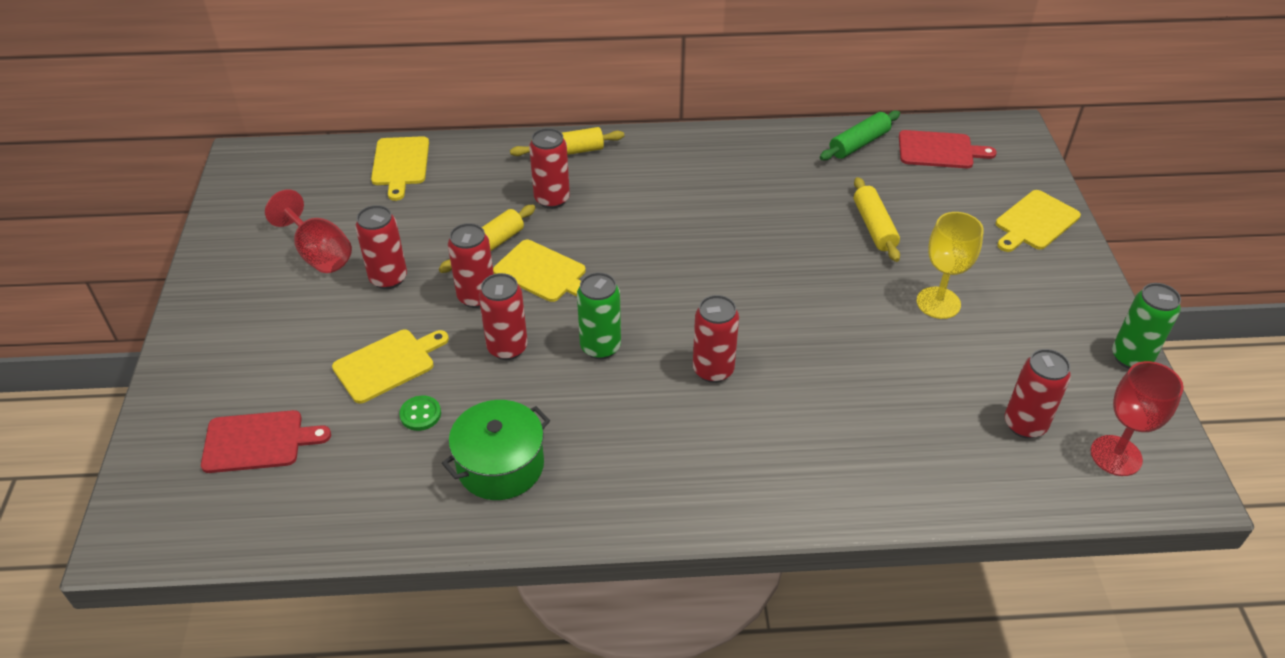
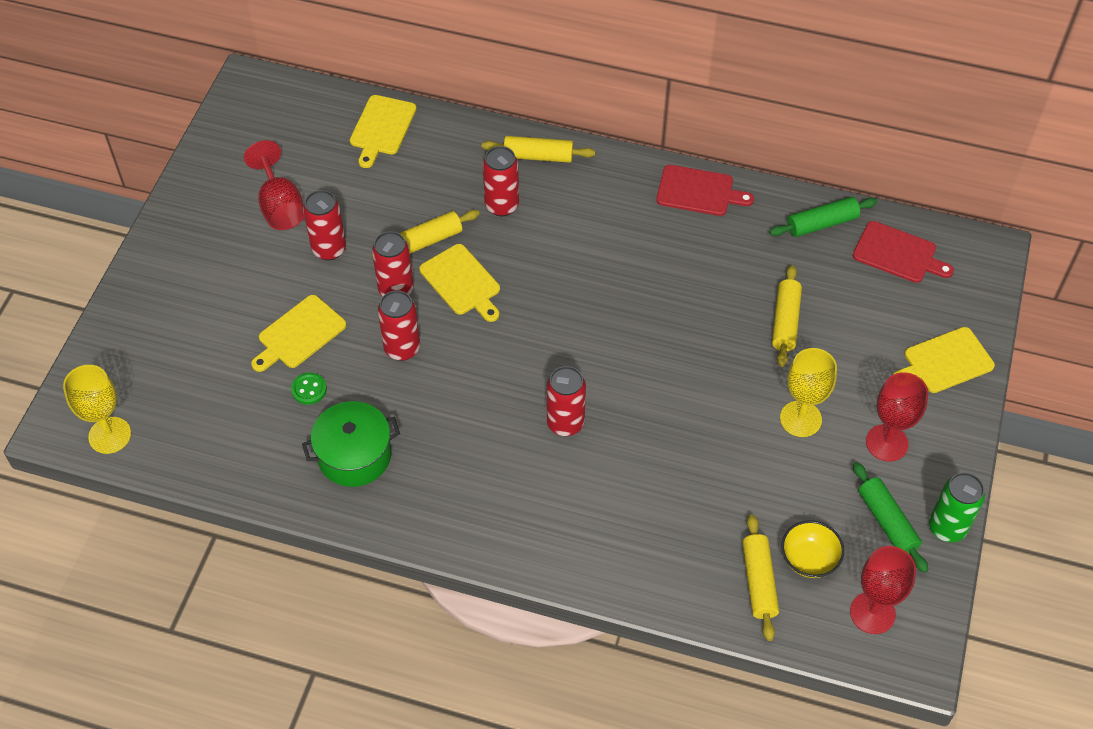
camera: 20 degrees right, 10 degrees up
red cutting board [201,410,331,473] -> red cutting board moved to [656,165,754,216]
yellow cutting board [332,330,449,404] -> yellow cutting board turned 150 degrees clockwise [251,295,347,372]
green can [577,272,621,359] -> none
red can [1005,349,1071,438] -> yellow bowl [781,520,844,578]
none -> yellow goblet [63,365,131,454]
none -> yellow rolling pin [742,514,779,641]
none -> green rolling pin [853,462,928,573]
none -> red goblet [866,372,929,461]

